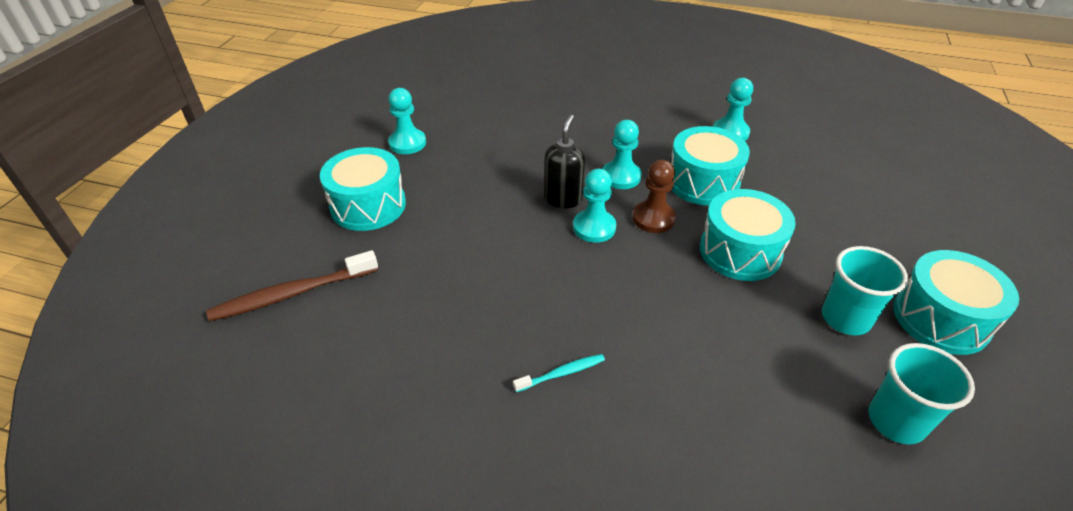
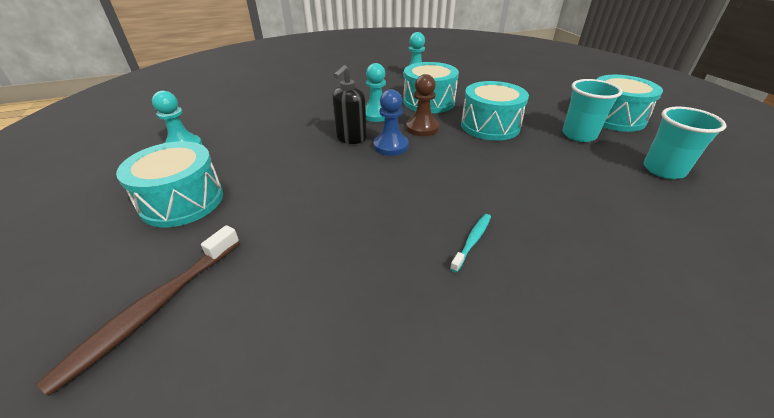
camera: 35 degrees left, 5 degrees down
black soap dispenser [544,115,585,208] -> black soap dispenser turned 135 degrees counterclockwise [332,65,367,144]
turquoise pawn [573,169,616,243] -> blue pawn [373,89,409,156]

